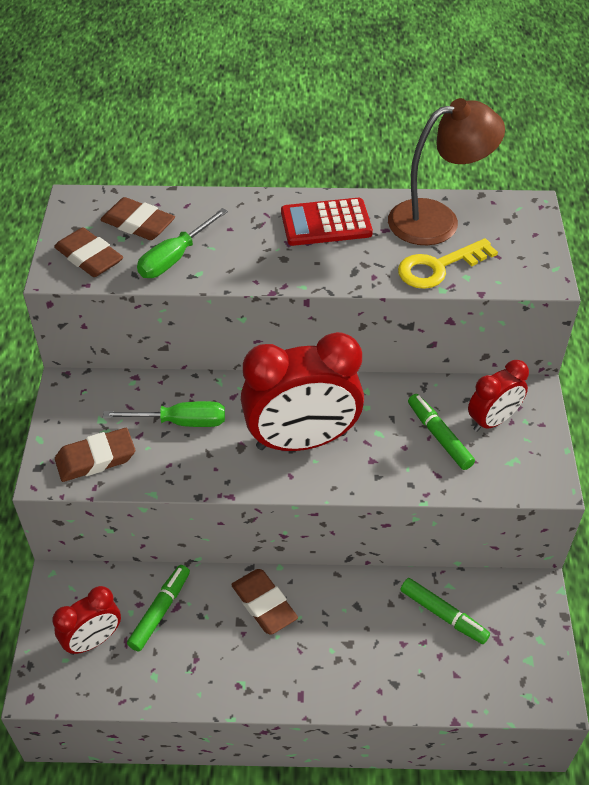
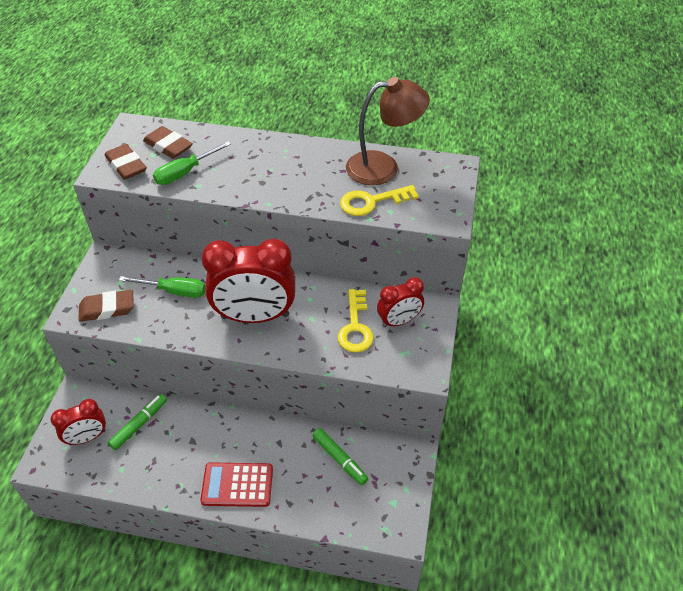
camera: 10 degrees right, 0 degrees up
brown eraser [231,569,298,635] -> none
red calculator [281,198,373,246] -> red calculator moved to [200,462,273,507]
green marker [408,394,475,470] -> yellow key [338,289,374,353]

